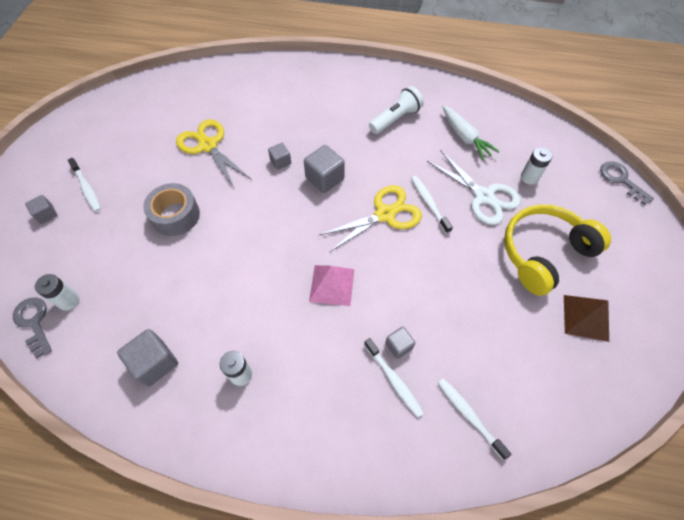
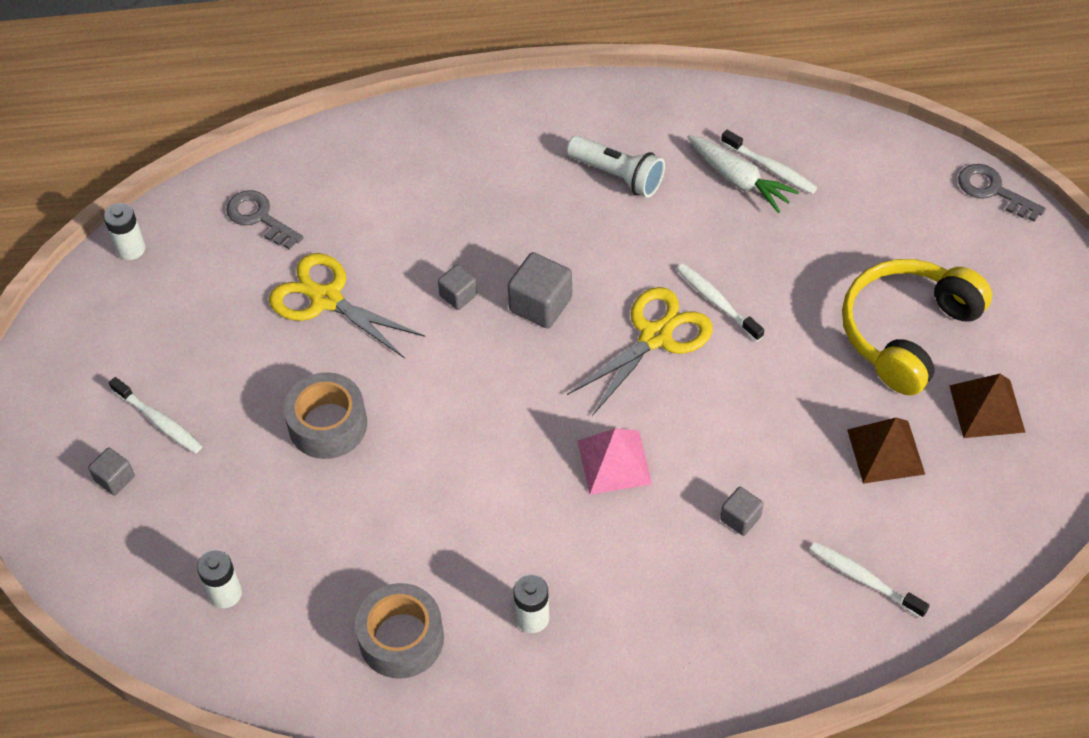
camera: 15 degrees left, 5 degrees down
grey key [13,297,52,358] -> grey key moved to [226,190,304,250]
grey cube [117,329,178,387] -> grey tape [355,583,444,679]
white toothbrush [364,338,424,418] -> white toothbrush moved to [721,130,817,194]
white flashlight [369,86,424,134] -> white flashlight turned 90 degrees clockwise [567,135,665,198]
white scissors [427,150,521,225] -> none
white battery [521,147,553,185] -> white battery moved to [103,203,145,260]
none -> brown pyramid [847,418,925,484]

